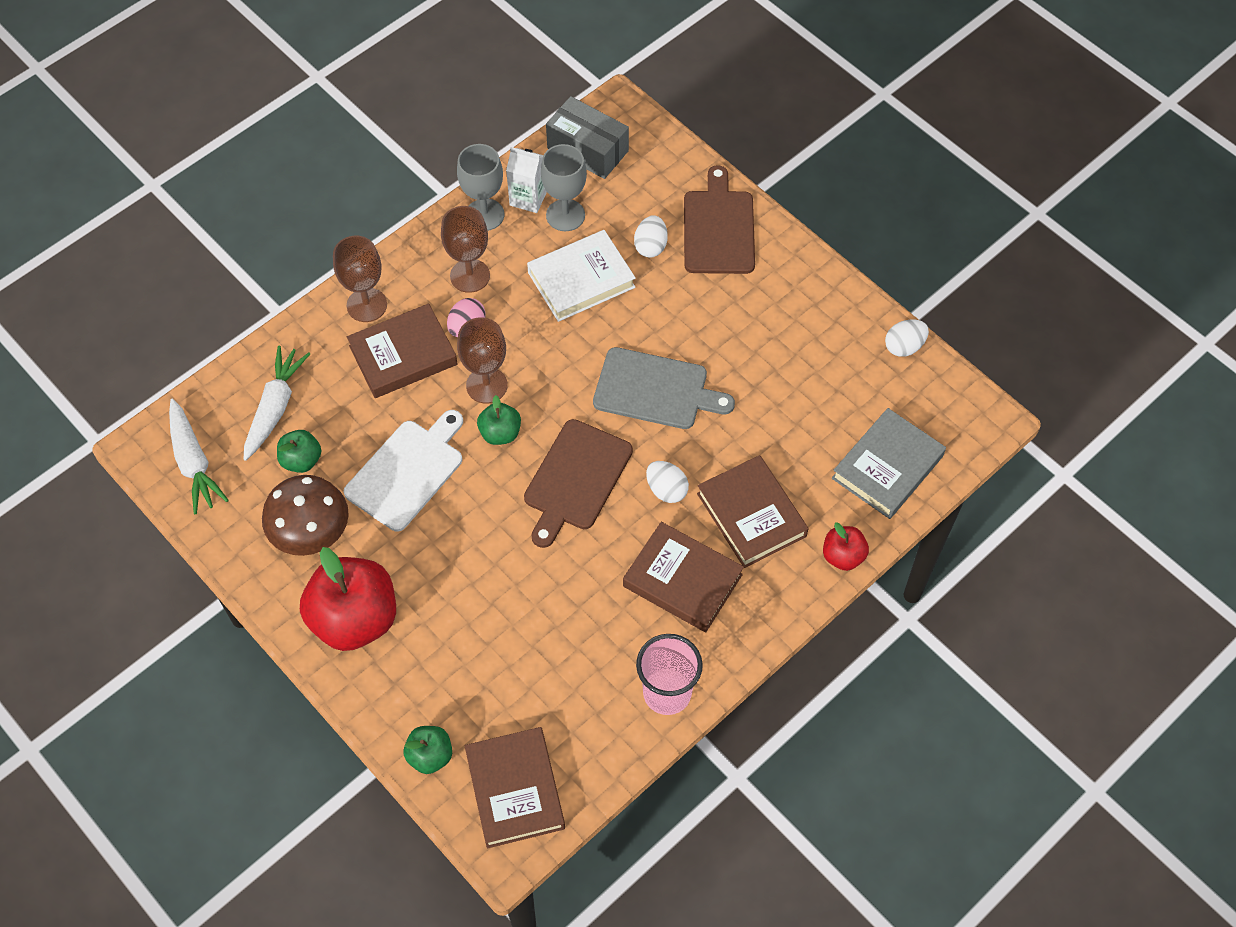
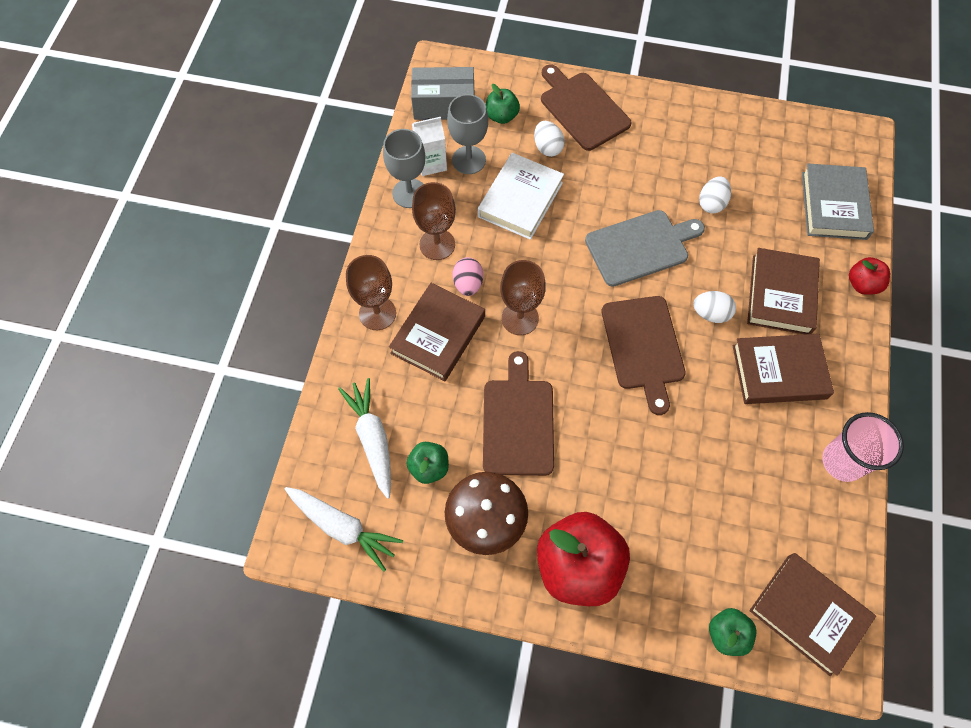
camera: 35 degrees left, 5 degrees up
white cutting board [344,410,463,532] -> brown cutting board [483,351,554,476]
green apple [477,395,521,445] -> green apple moved to [486,84,520,124]
brown book [697,455,809,568] -> brown book turned 75 degrees clockwise [747,248,820,334]
white egg [885,319,929,357] -> white egg moved to [699,176,731,214]

